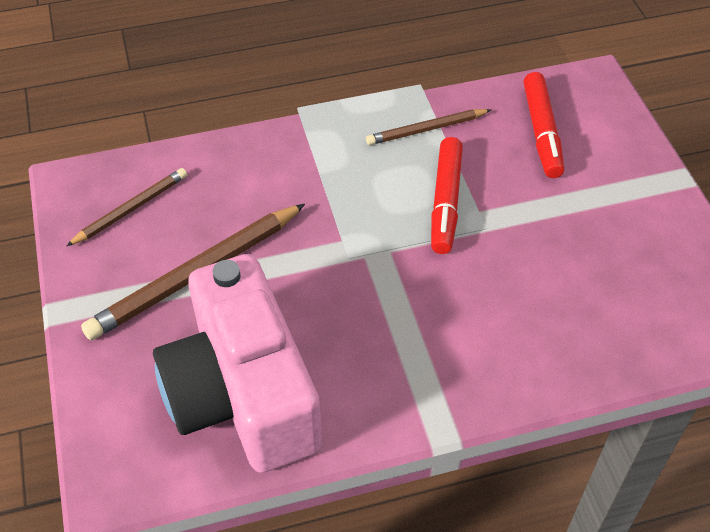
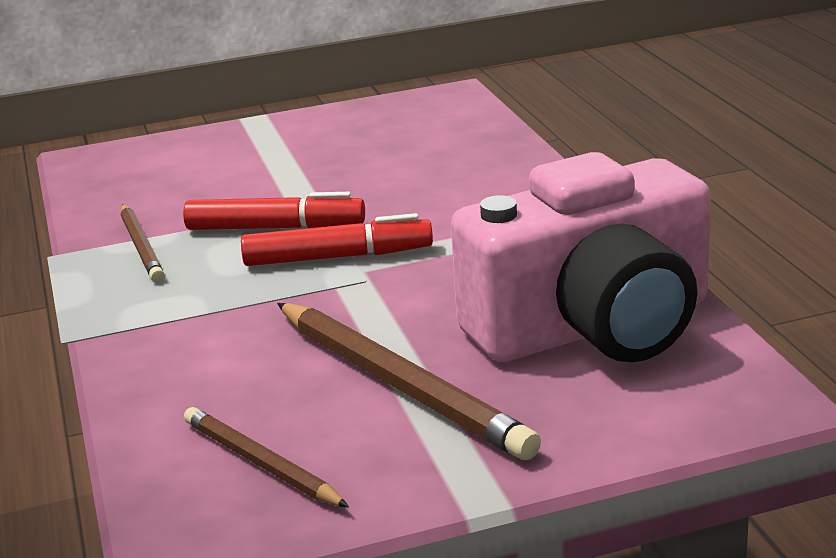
camera: 90 degrees left, 25 degrees down
red marker [523,72,564,178] -> red marker moved to [241,213,433,266]

